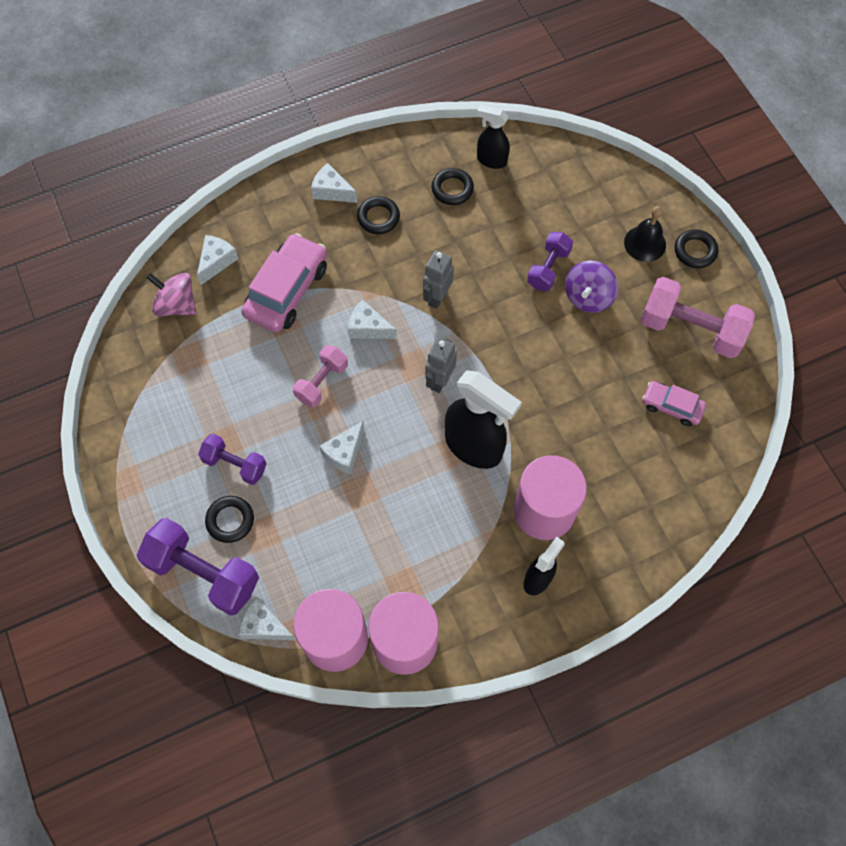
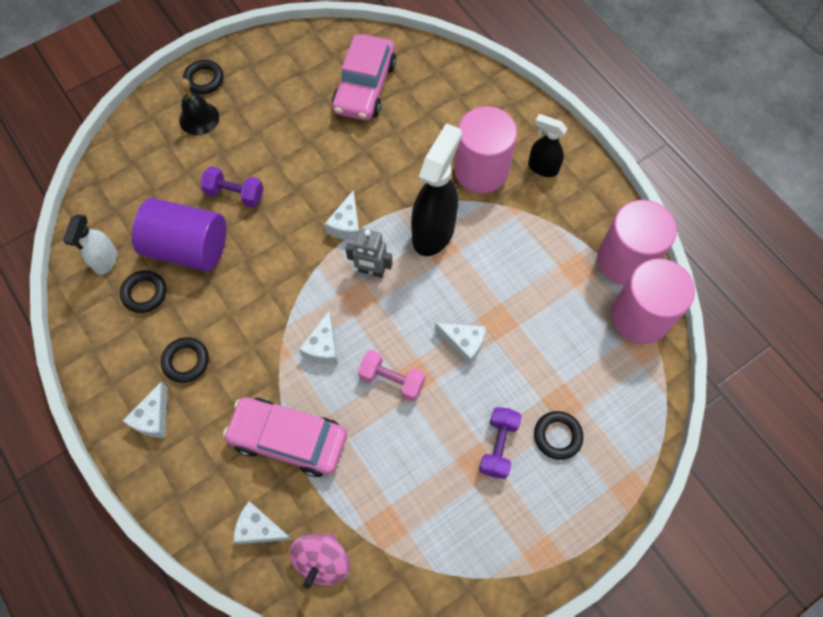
camera: 100 degrees left, 0 degrees up
purple dumbbell [137,518,259,616] -> none
white cheese [238,598,296,640] -> white cheese moved to [325,190,359,241]
grey robot [423,250,454,309] -> none
black spray bottle [477,105,510,169] -> white spray bottle [63,214,117,275]
purple spinning top [565,260,618,313] -> none
pink dumbbell [641,277,755,358] -> none
pink car [642,381,706,426] -> pink car [332,34,396,121], size x1.80
none -> purple cylinder [132,198,226,271]

